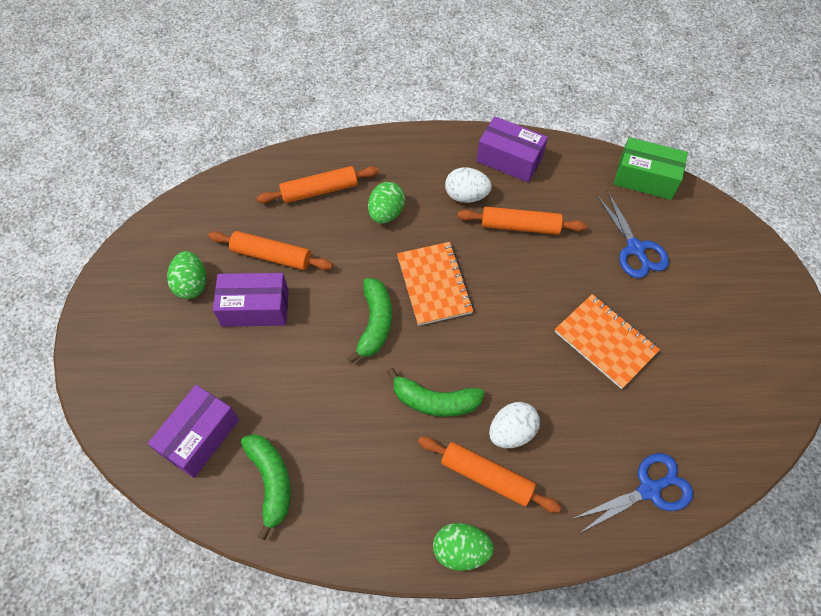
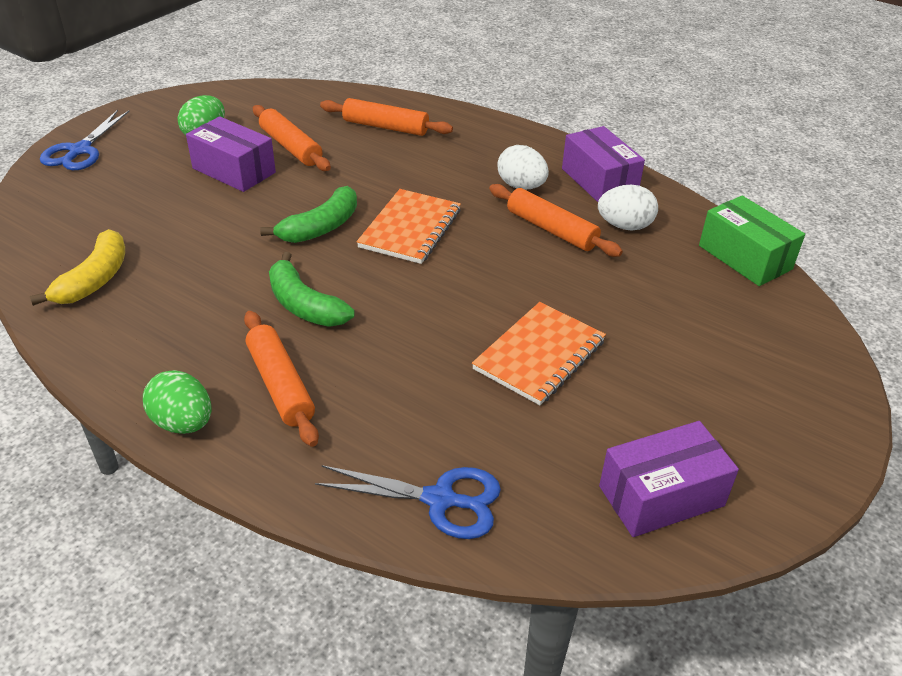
camera: 35 degrees right, 20 degrees down
purple box [148,385,239,478] -> purple box moved to [599,421,739,537]
green banana [241,434,291,540] -> yellow banana [30,229,125,306]
green egg [368,182,405,224] -> none
white egg [489,402,540,448] -> white egg moved to [598,185,658,230]
orange notebook [555,294,660,389] -> orange notebook turned 45 degrees clockwise [472,302,606,405]
blue scissors [596,191,669,278] -> blue scissors moved to [40,110,130,170]

